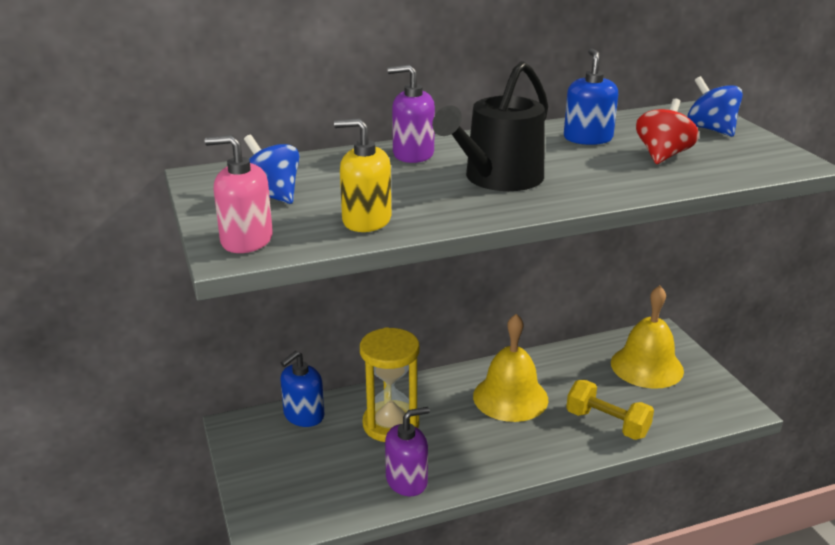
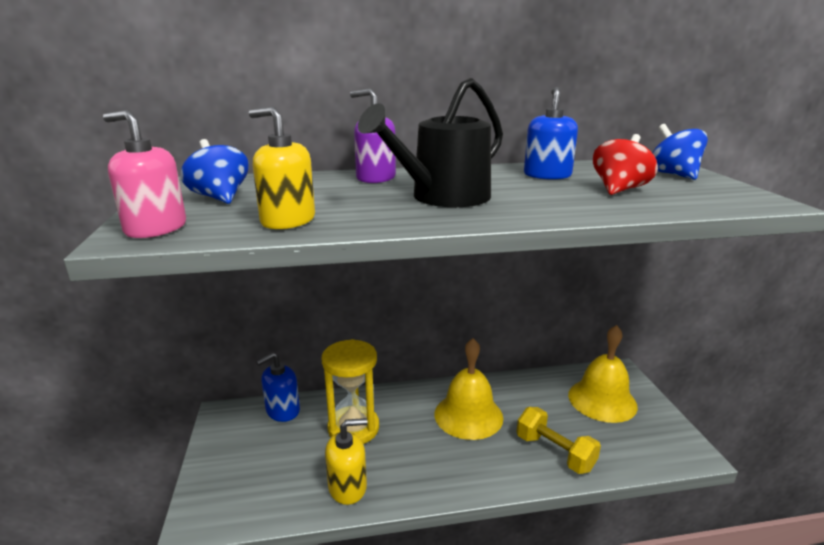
camera: 10 degrees right, 5 degrees down
purple soap dispenser [385,407,430,496] -> yellow soap dispenser [325,418,367,505]

